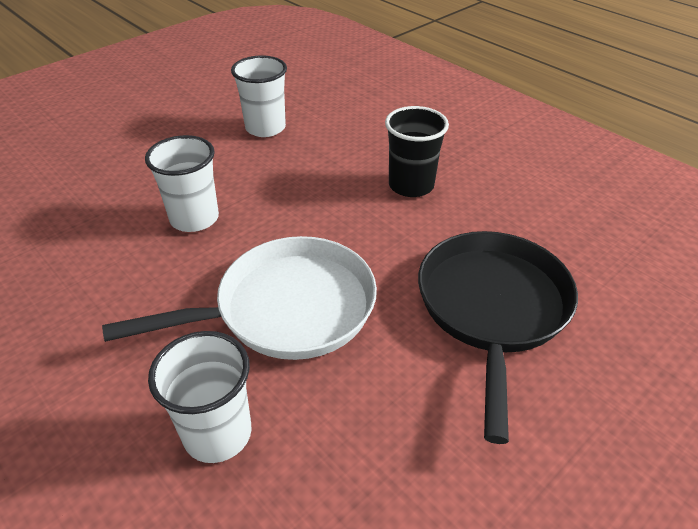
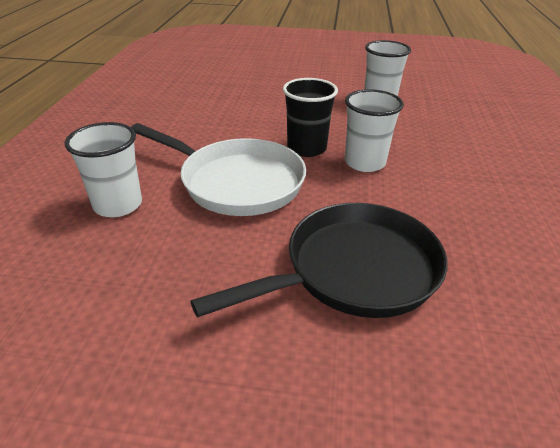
camera: 50 degrees right, 5 degrees down
white cup [145,135,219,232] -> white cup moved to [345,89,404,172]
black cup [385,106,449,197] -> black cup moved to [283,78,338,157]

